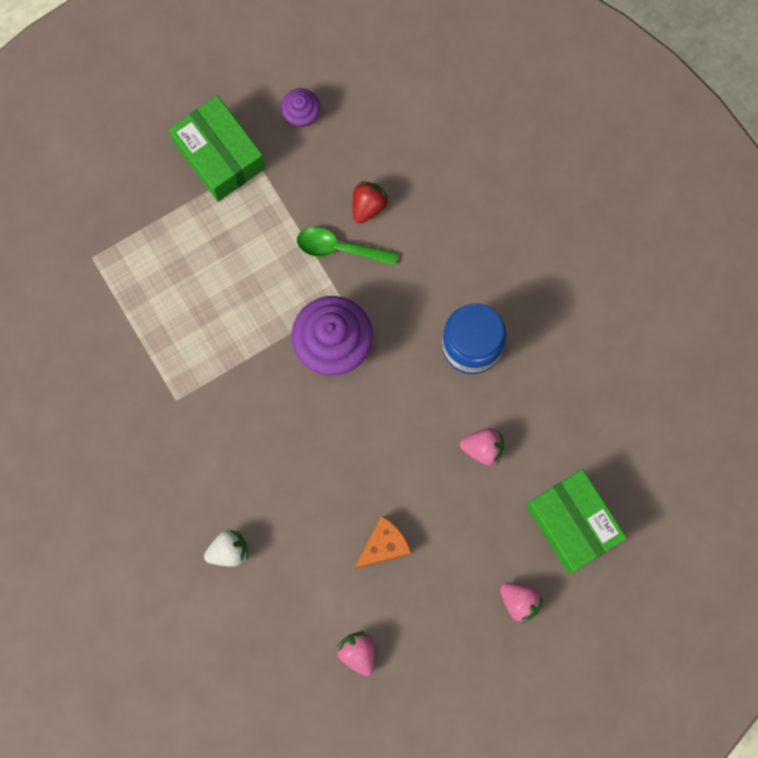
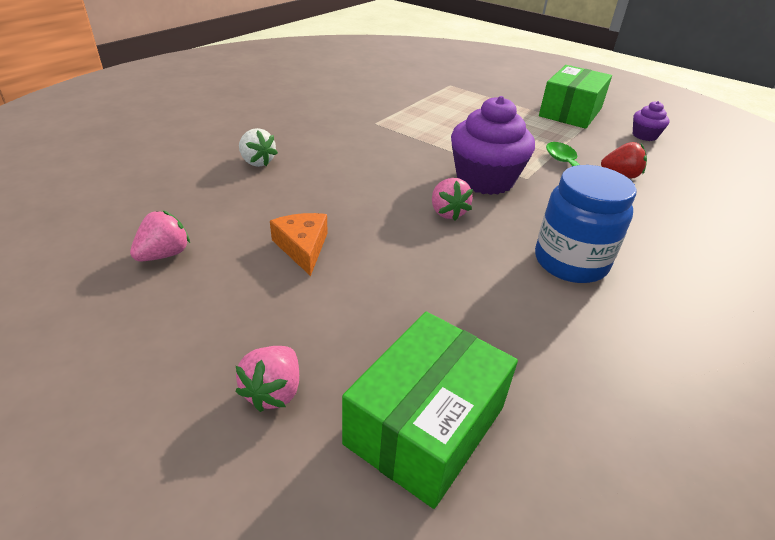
camera: 65 degrees right, 40 degrees down
orange cheese [354,516,411,569] -> orange cheese turned 135 degrees counterclockwise [270,213,328,276]
pink strawberry [460,428,504,465] -> pink strawberry moved to [432,178,473,221]

